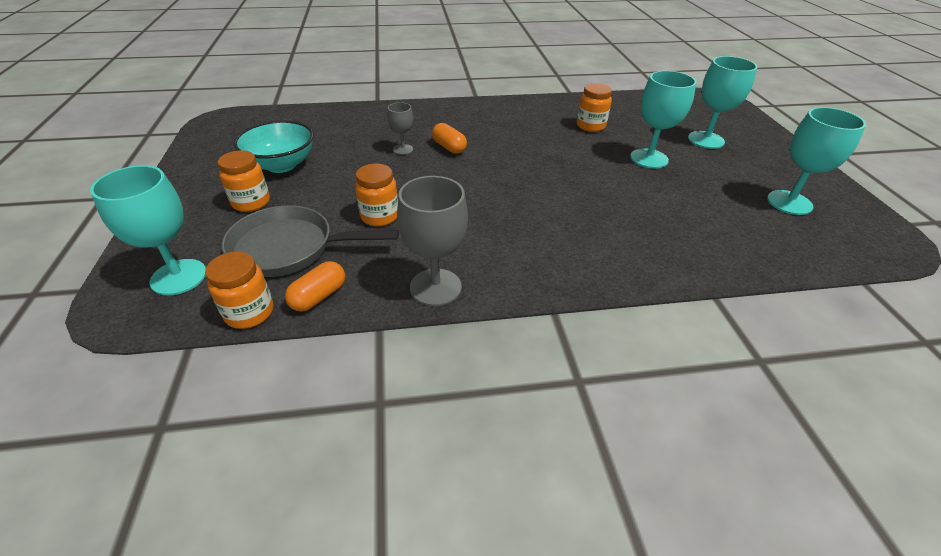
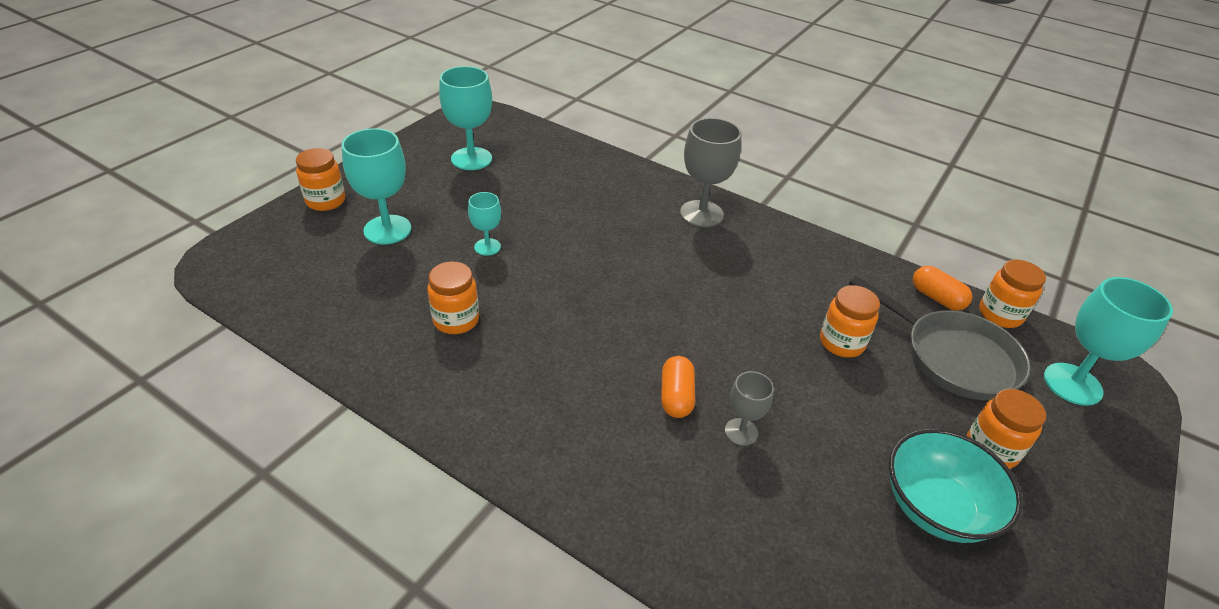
camera: 140 degrees left, 0 degrees up
orange capsule [285,261,345,312] -> orange capsule turned 60 degrees clockwise [913,266,972,311]
grey goblet [397,176,468,306] -> grey goblet moved to [680,118,741,227]
turquoise goblet [630,71,696,169] -> turquoise goblet [468,192,501,256], size x0.56
none -> orange jar [296,148,345,211]

